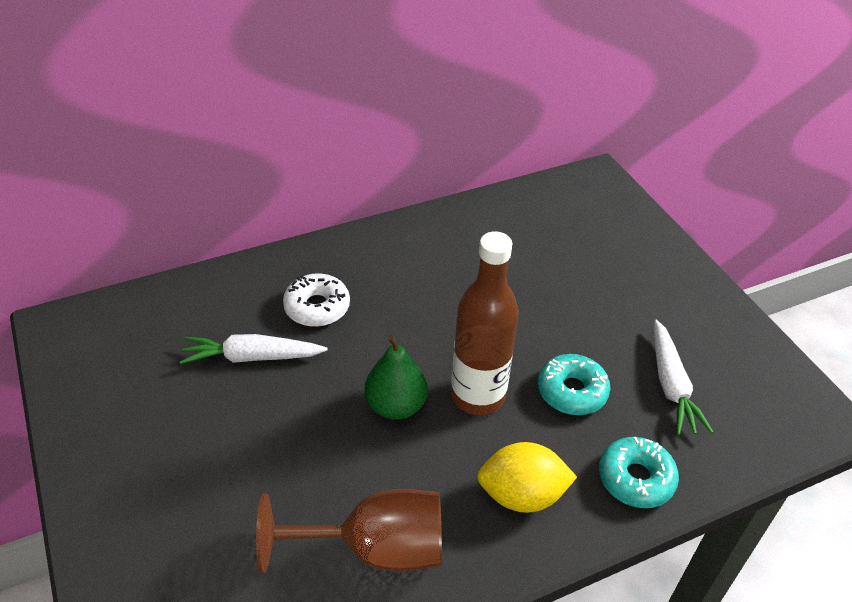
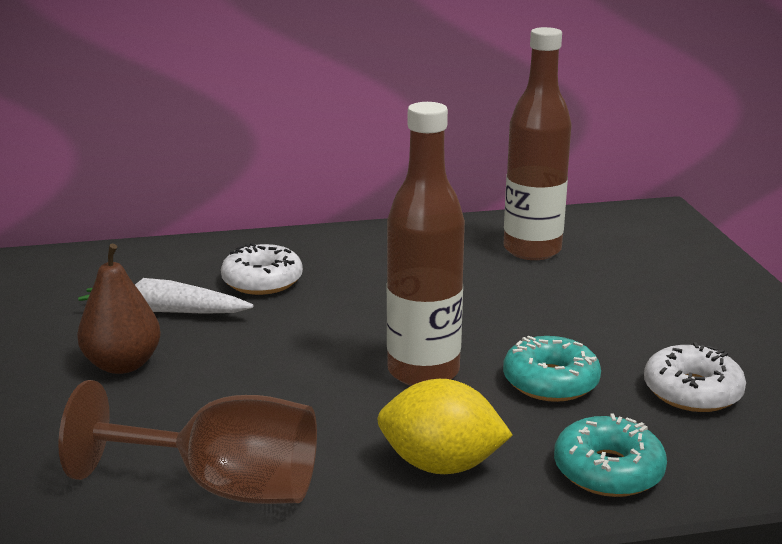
camera: 15 degrees right, 20 degrees down
green pear [365,335,428,420] -> none
white carrot [654,319,713,435] -> white donut [644,342,746,412]
none -> brown pear [77,244,161,374]
none -> brown bottle [504,27,572,260]

